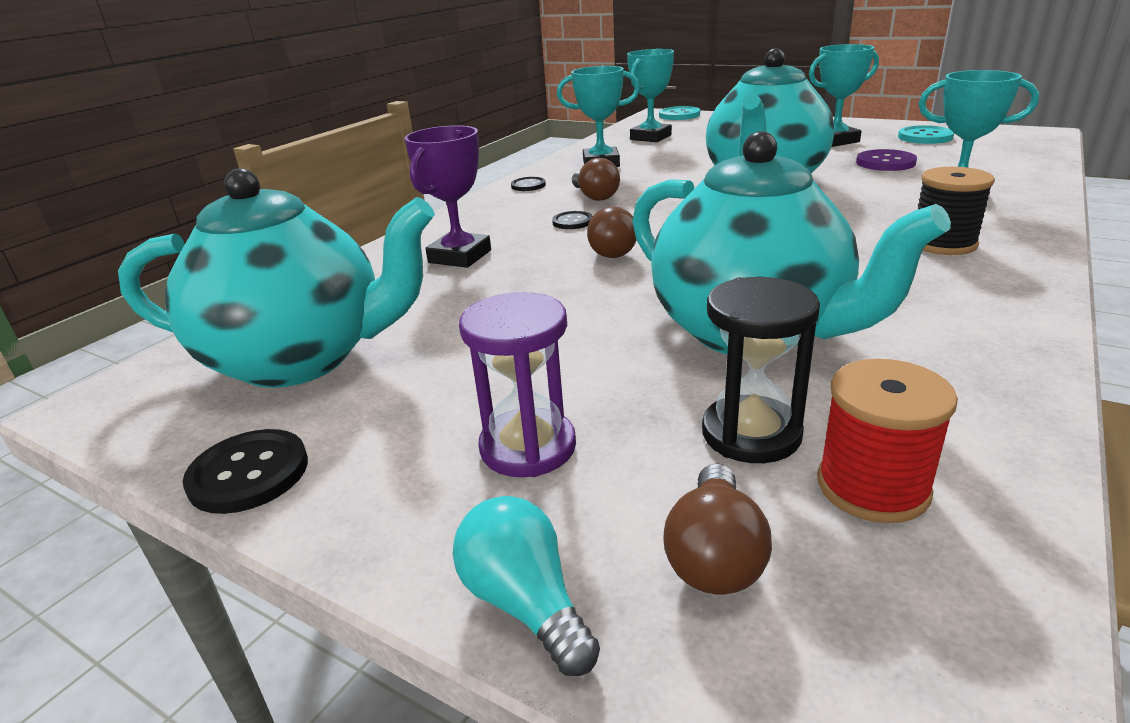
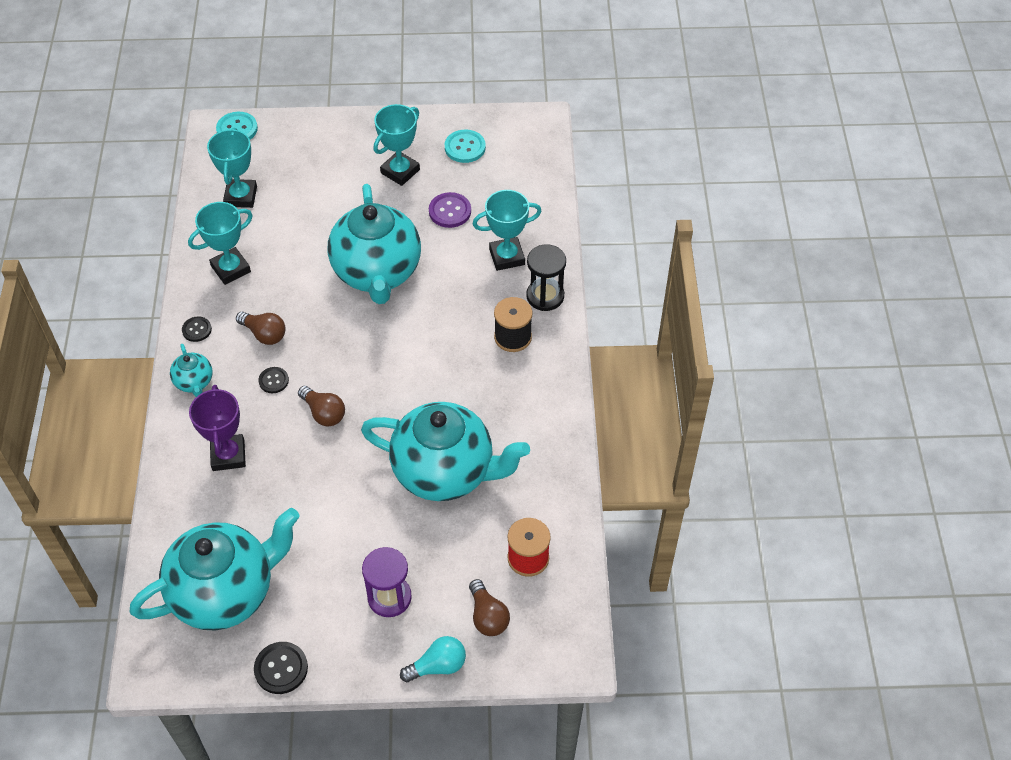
camera: 35 degrees left, 25 degrees up
turquoise light bulb [452,496,600,676] -> turquoise light bulb turned 135 degrees clockwise [400,636,466,682]
black hourglass [702,277,820,463] -> black hourglass moved to [526,244,566,311]
none -> turquoise teapot [170,344,213,397]

